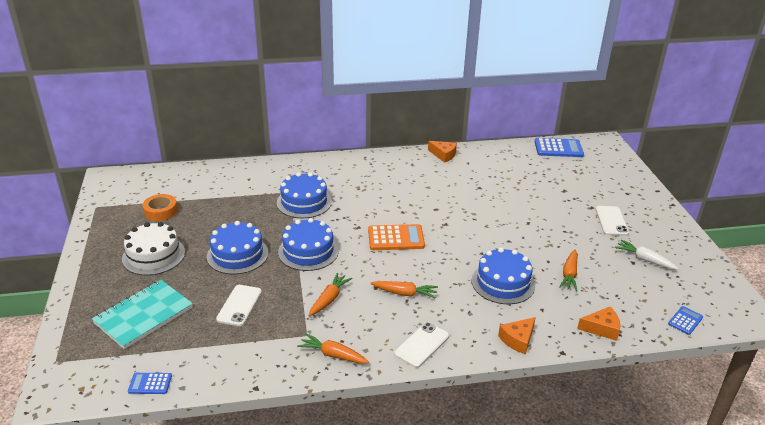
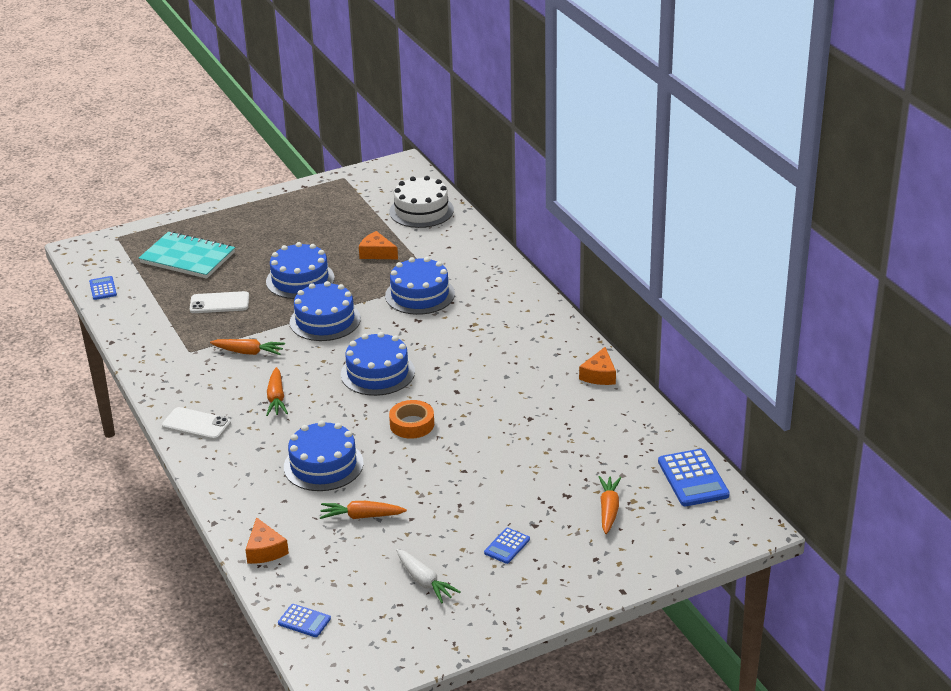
camera: 75 degrees right, 0 degrees up
white cake [122,222,185,275] -> white cake moved to [389,176,454,228]
orange tape [143,194,178,221] -> orange tape moved to [389,400,434,439]
orange carrot [297,333,369,364] -> orange carrot moved to [599,476,621,534]
orange calculator [368,224,425,250] -> blue cake [341,332,415,396]
orange cheese [498,317,536,354] -> orange cheese moved to [359,231,398,259]
white phone [596,206,629,236] -> blue calculator [484,528,530,564]
white carrot [615,239,679,270] -> white carrot turned 120 degrees clockwise [396,549,461,604]

